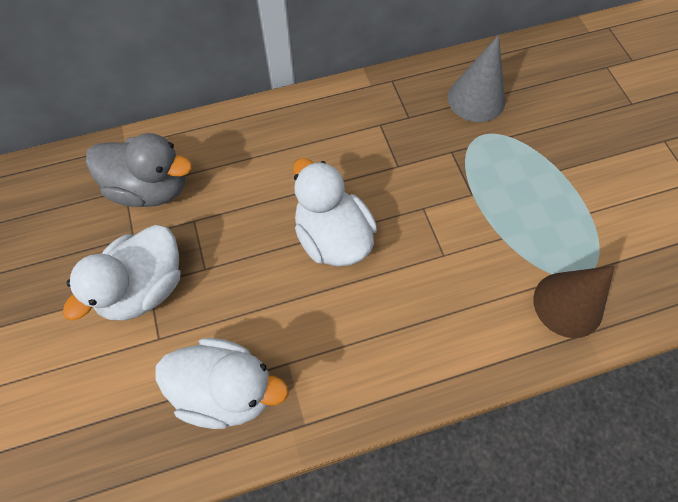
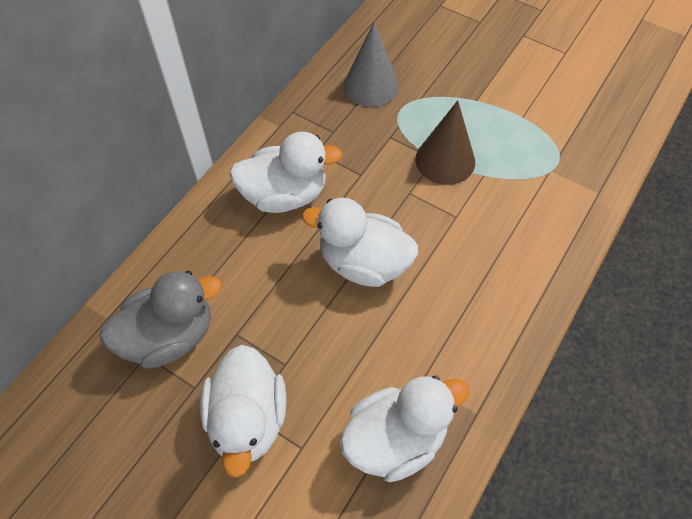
camera: 40 degrees left, 5 degrees down
brown cone [533,266,615,338] -> brown cone moved to [415,100,475,185]
none -> white duck [229,132,343,213]

